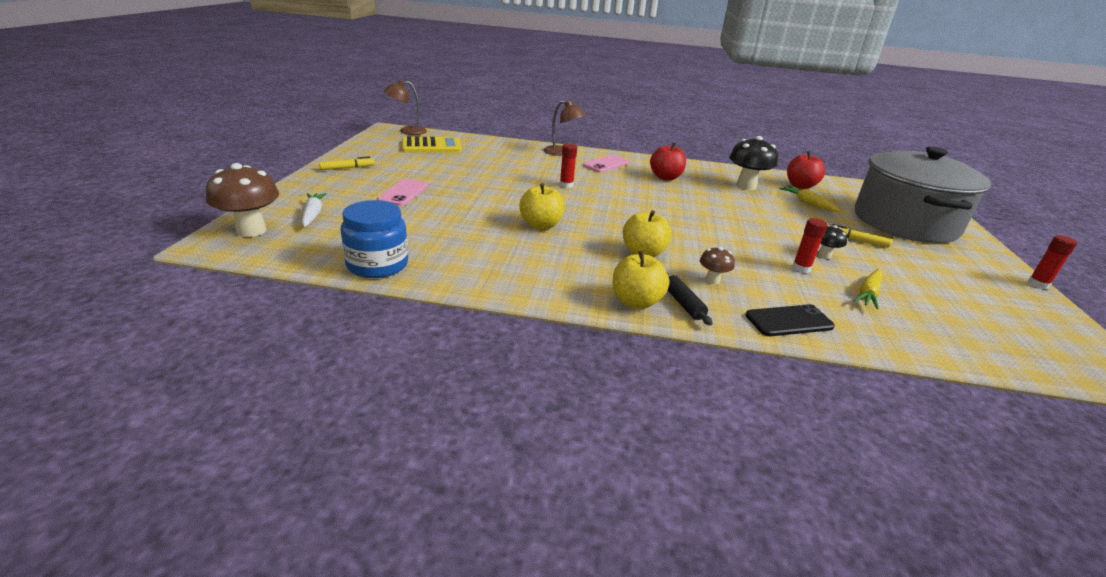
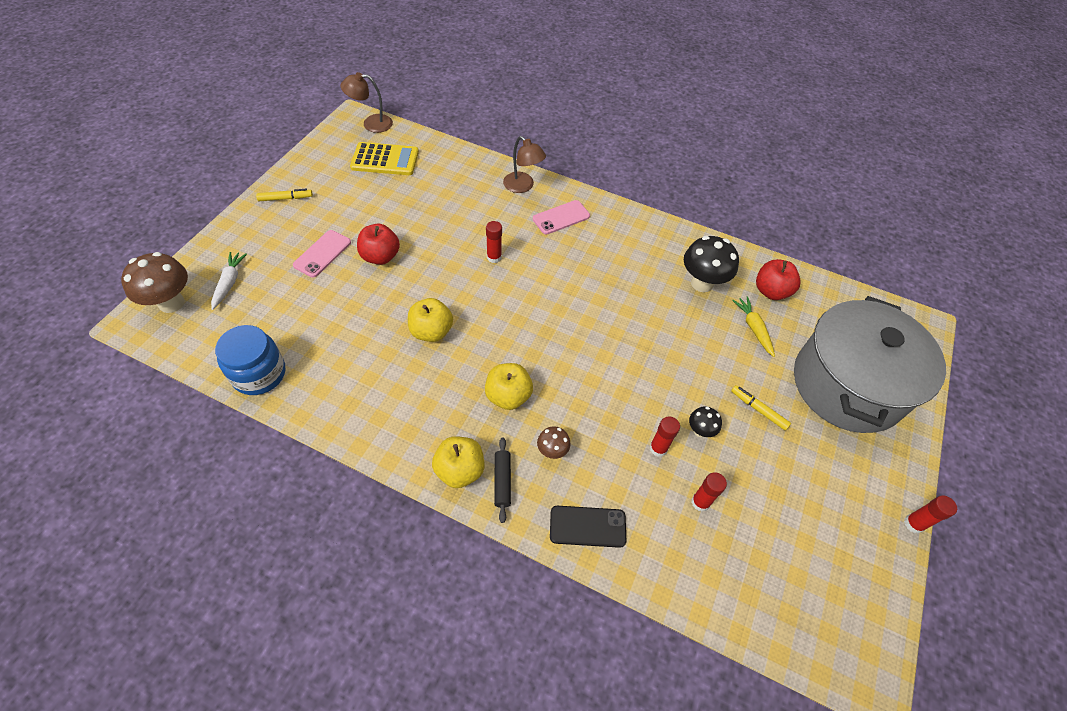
camera: 15 degrees right, 25 degrees up
red apple [650,142,686,180] -> red apple moved to [357,224,400,265]
yellow carrot [854,269,882,309] -> red glue stick [691,472,727,512]

